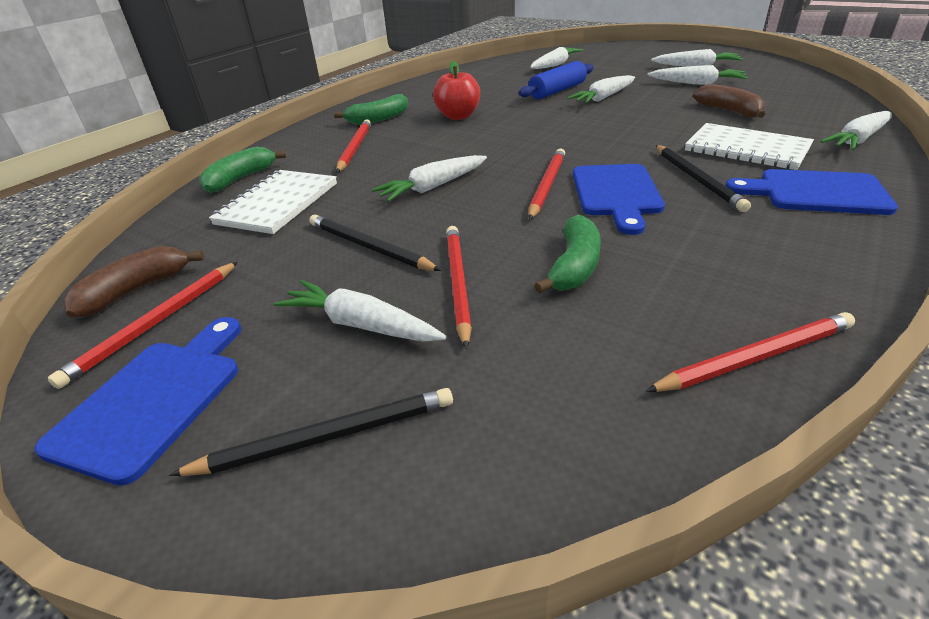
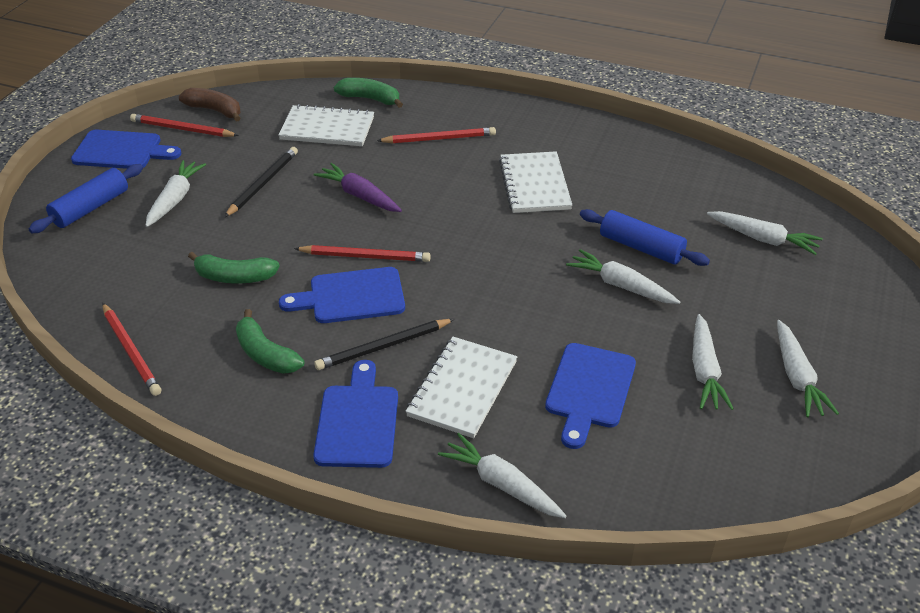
camera: 75 degrees right, 5 degrees up
black pencil [169,388,453,476] -> blue rolling pin [29,164,143,233]
green banana [334,94,408,125] -> green banana moved to [236,309,304,374]
white carrot [372,155,487,202] -> purple carrot [314,163,402,212]
red apple [433,61,480,120] -> white notebook [499,151,572,213]
red pencil [446,226,472,349] -> none
brown banana [693,84,766,118] -> blue cutting board [545,343,636,449]

